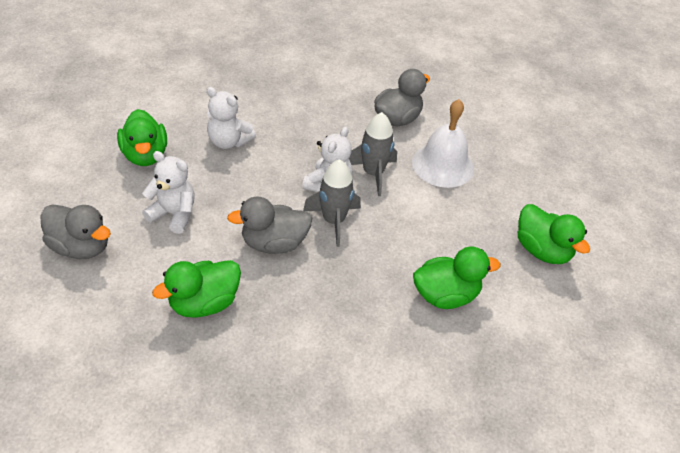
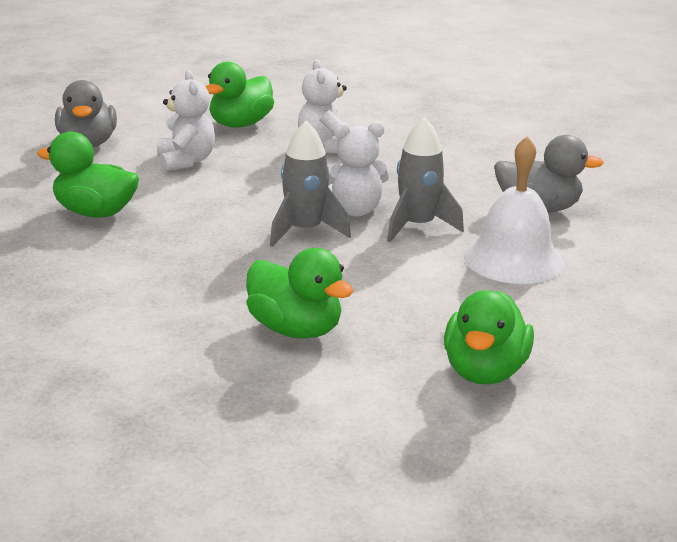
camera: 55 degrees right, 20 degrees down
grey duck [227,197,312,253] -> none

